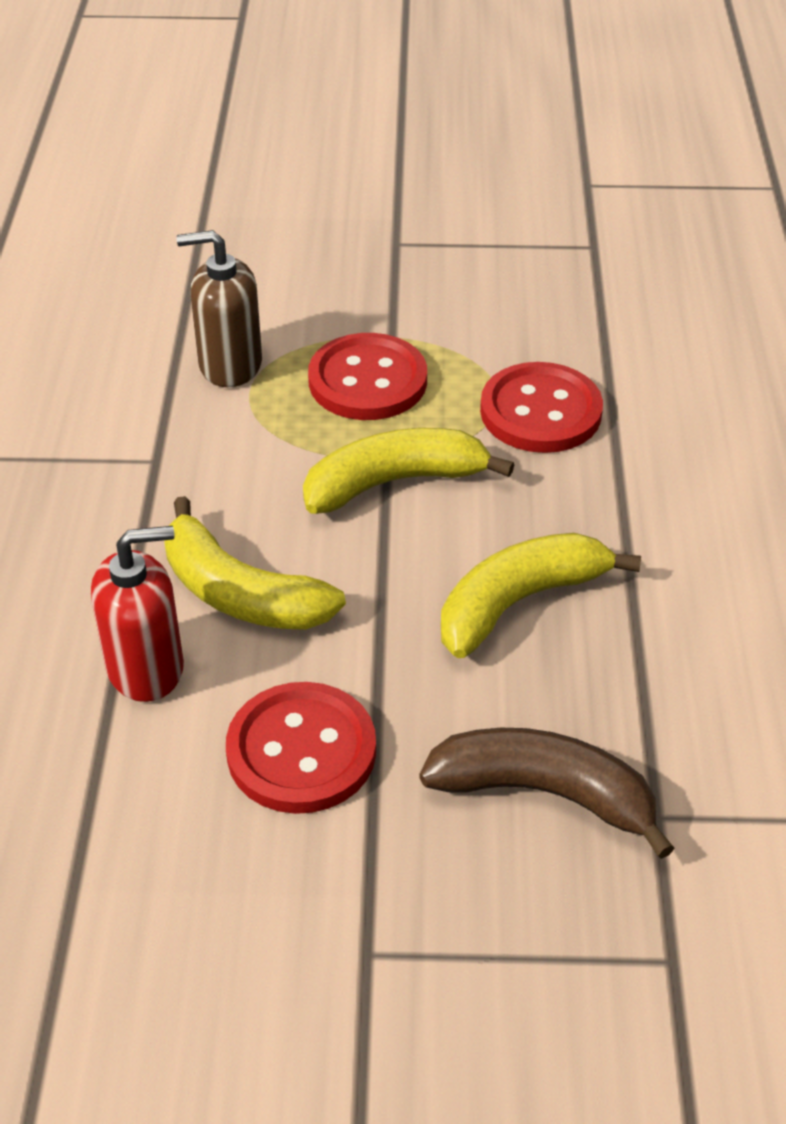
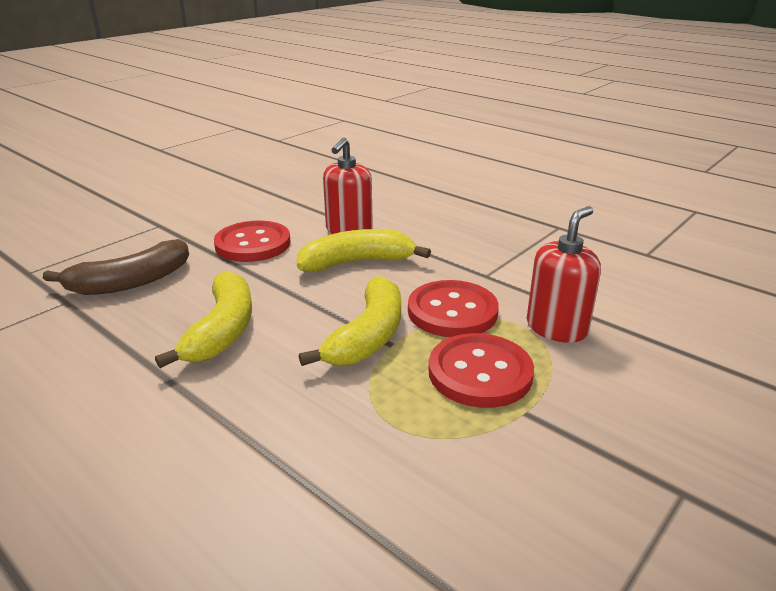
camera: 130 degrees right, 15 degrees down
brown soap dispenser [176,230,262,387] -> red soap dispenser [527,206,601,343]
red button [480,362,603,453] -> red button moved to [408,280,499,337]

